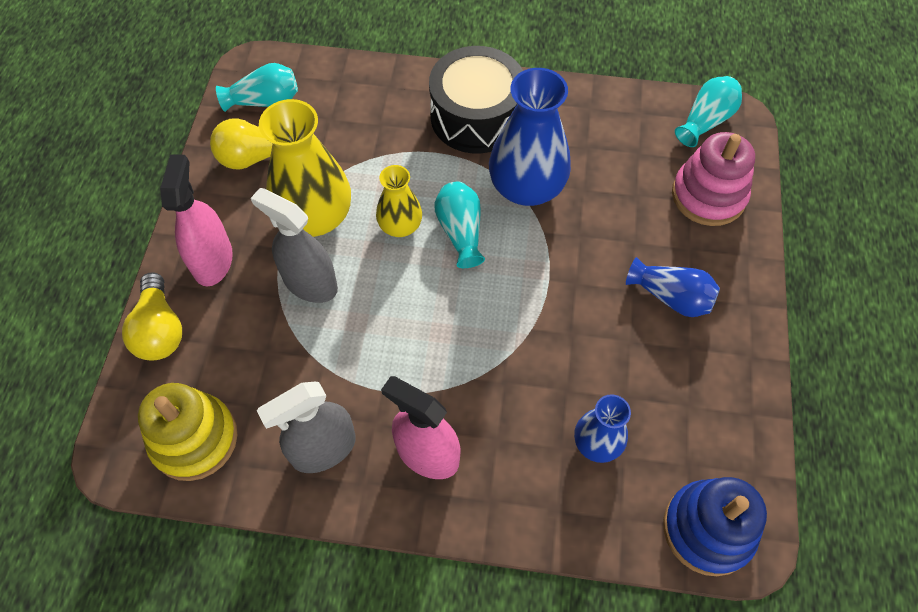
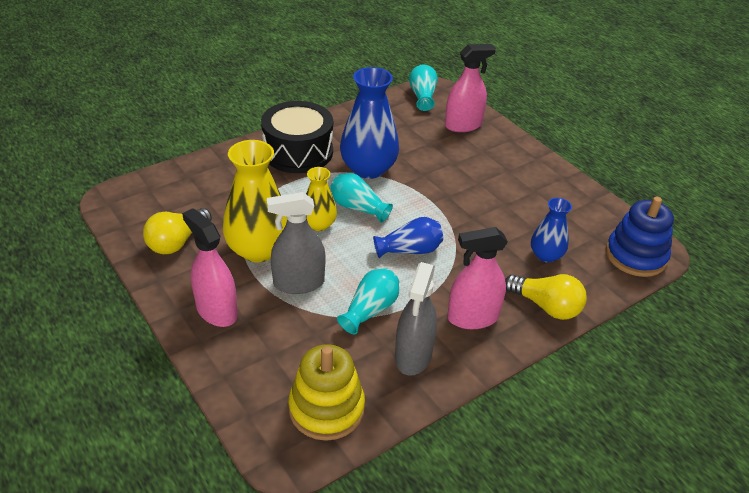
camera: 45 degrees left, 20 degrees down
yellow light bulb [122,272,182,361] -> yellow light bulb moved to [505,274,587,320]
turquoise vase [216,63,298,112] -> turquoise vase moved to [337,268,399,335]
blue vase [626,257,720,317] -> blue vase moved to [373,217,443,258]
pink stacking toy [672,132,755,226] -> pink spray bottle [445,44,496,132]

